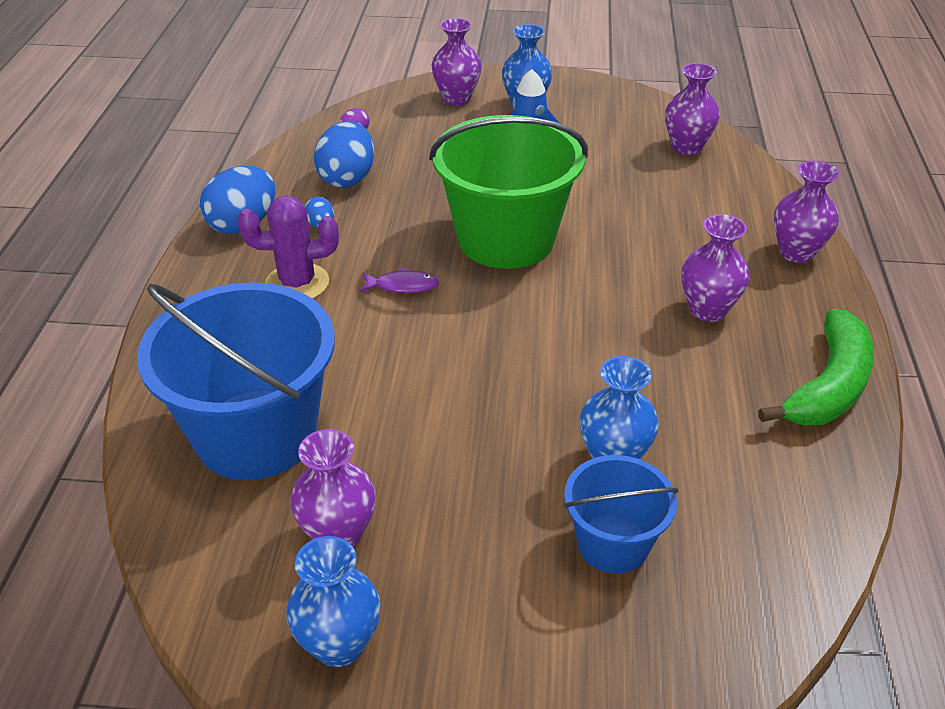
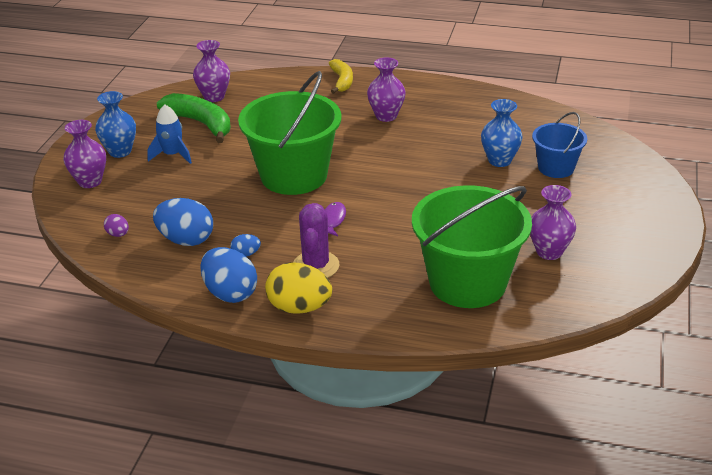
camera: 80 degrees left, 5 degrees down
blue bucket [137,282,335,480] -> green bucket [412,185,532,308]
blue vase [286,536,381,667] -> none
green banana [758,309,874,425] -> green banana moved to [157,93,231,143]
purple vase [774,161,839,263] -> yellow banana [329,59,353,94]
none -> yellow egg [265,262,332,314]

